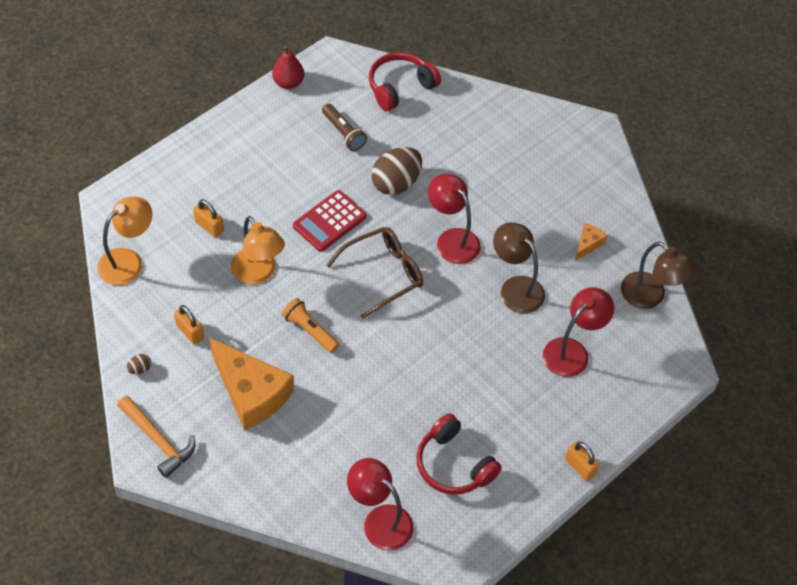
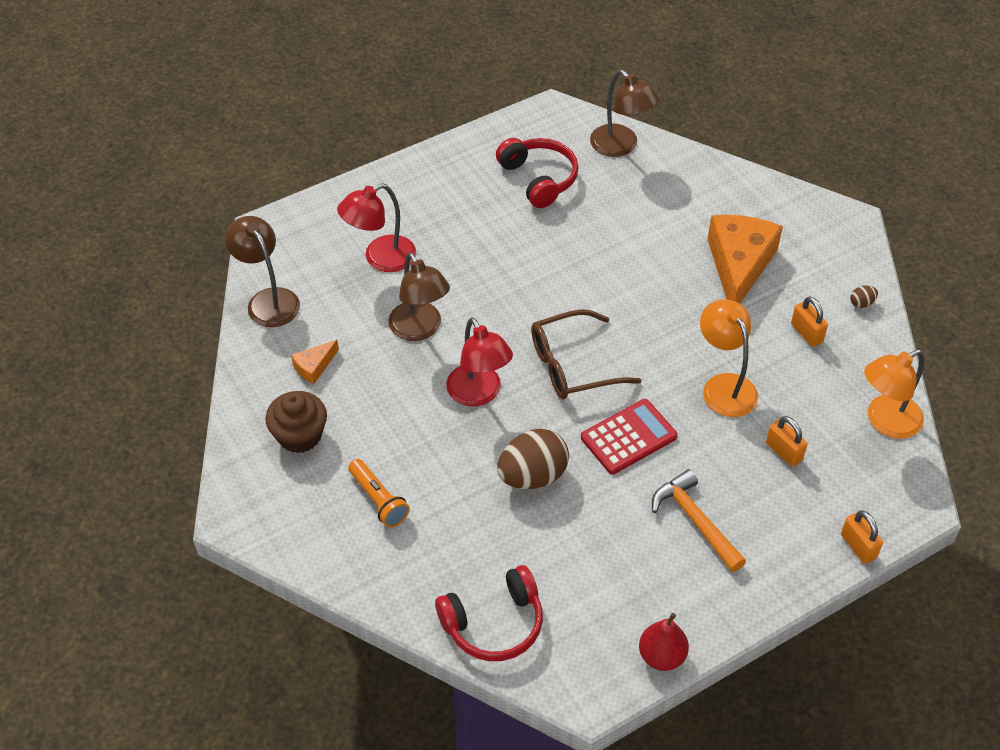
camera: 165 degrees left, 5 degrees down
orange hammer [117,396,195,478] -> orange hammer moved to [652,469,746,572]
orange cheese [209,338,294,430] -> orange cheese turned 45 degrees clockwise [708,215,783,303]
orange flashlight [282,298,339,353] -> orange flashlight moved to [348,459,410,527]
brown flashlight [322,104,367,151] -> none
red lamp [347,458,414,551] -> brown lamp [590,70,659,157]
orange padlock [565,441,599,481] -> orange padlock moved to [841,510,883,564]
none -> brown cupcake [265,391,327,453]

